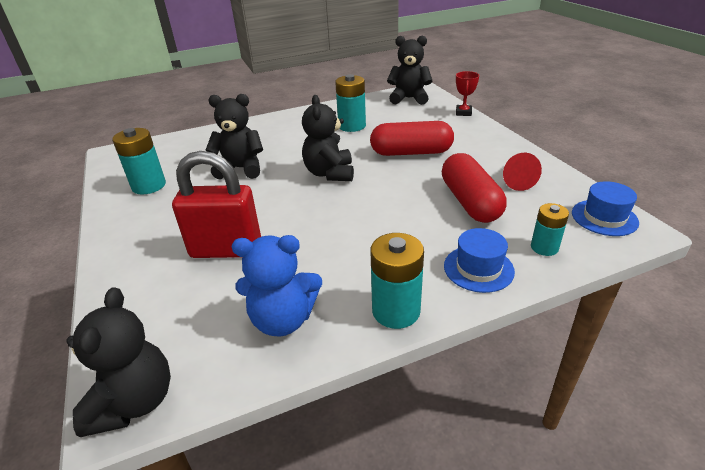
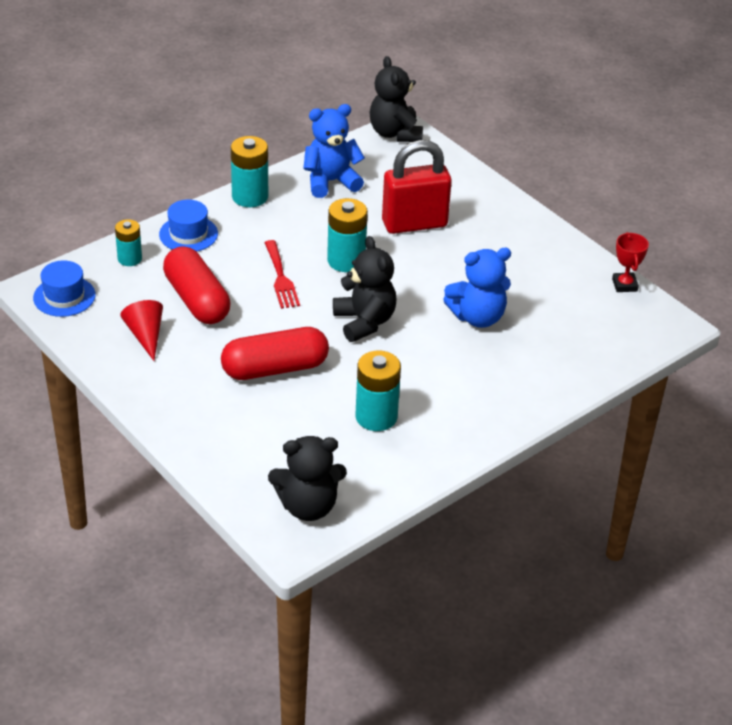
camera: 160 degrees right, 5 degrees up
turquoise battery [112,128,166,195] -> turquoise battery moved to [327,198,368,272]
black teddy bear [206,94,263,180] -> blue teddy bear [443,248,511,328]
red trophy [456,71,479,116] -> red trophy moved to [612,232,649,292]
none -> red fork [264,240,300,309]

